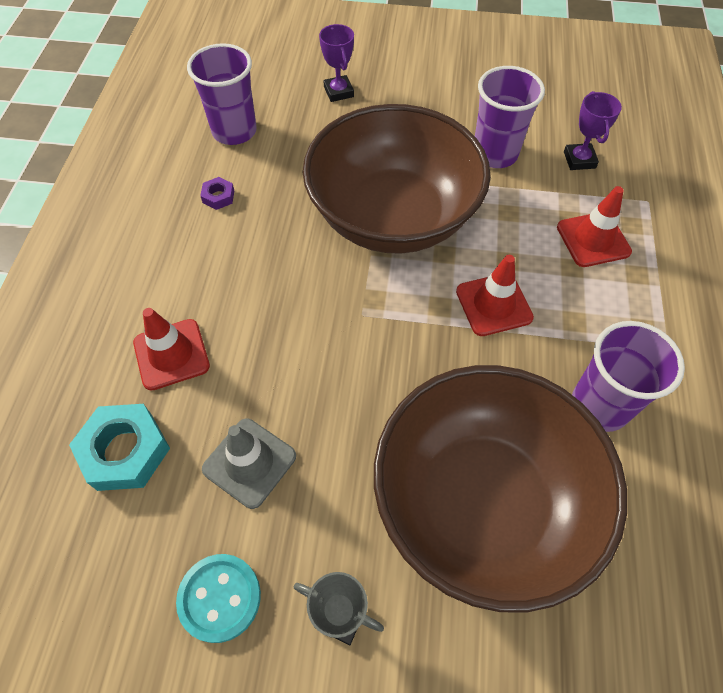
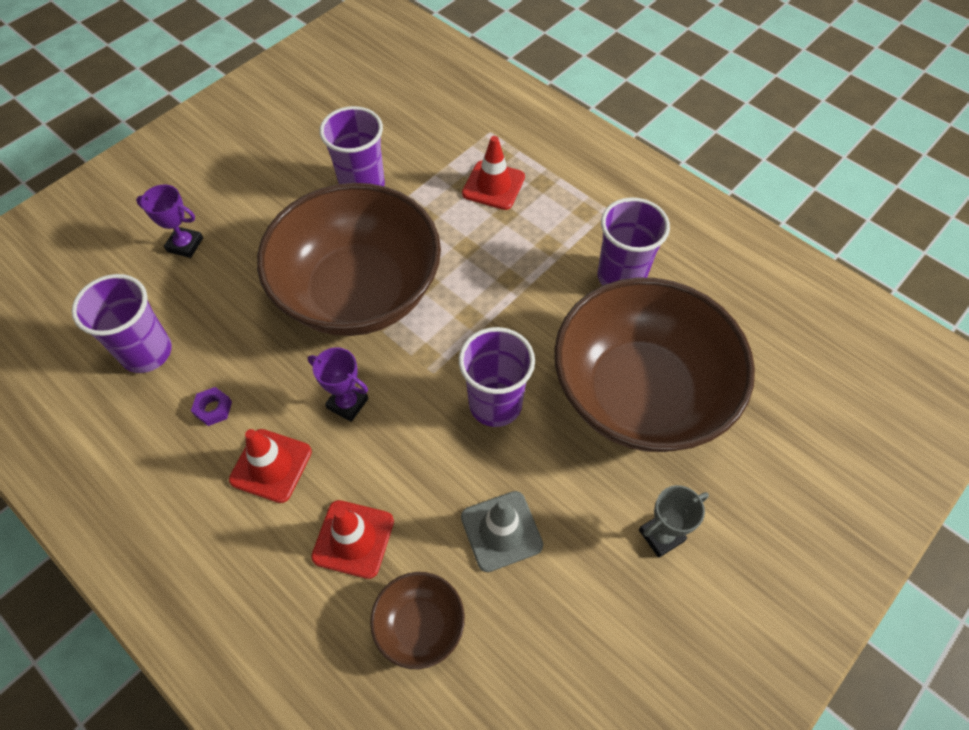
camera: 55 degrees left, 0 degrees up
turquoise nut [69,404,170,491] -> brown bowl [370,572,465,669]
turquoise button [176,554,261,643] -> none
red traffic cone [456,255,534,336] -> red traffic cone moved to [229,429,312,503]
purple trophy [564,91,622,170] -> purple trophy moved to [308,347,368,422]
none -> purple cup [459,327,535,427]

